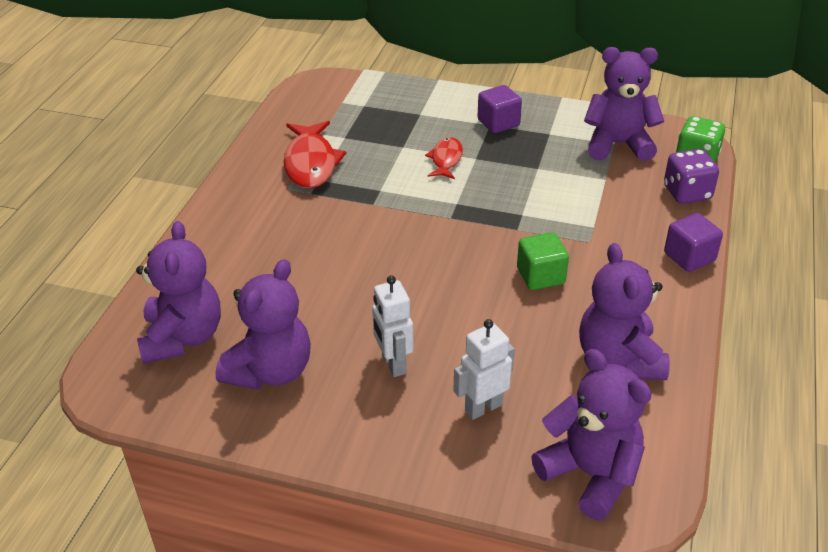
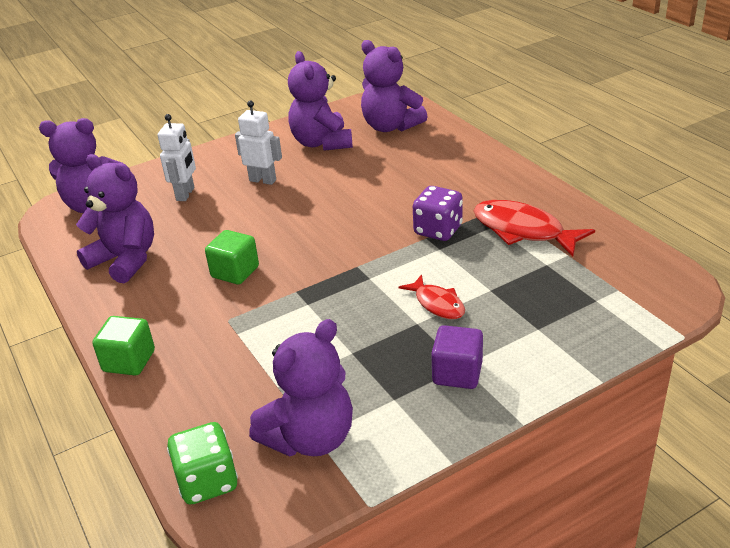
camera: 135 degrees right, 5 degrees down
purple dice [664,149,719,204] -> purple dice moved to [413,186,463,241]
purple cube [664,213,723,272] -> green cube [92,316,155,375]

